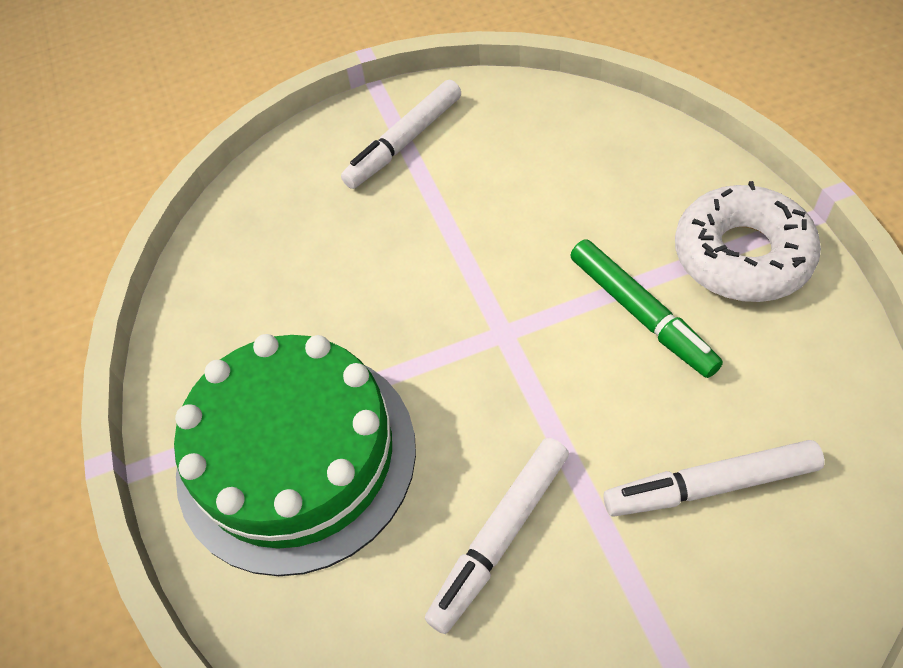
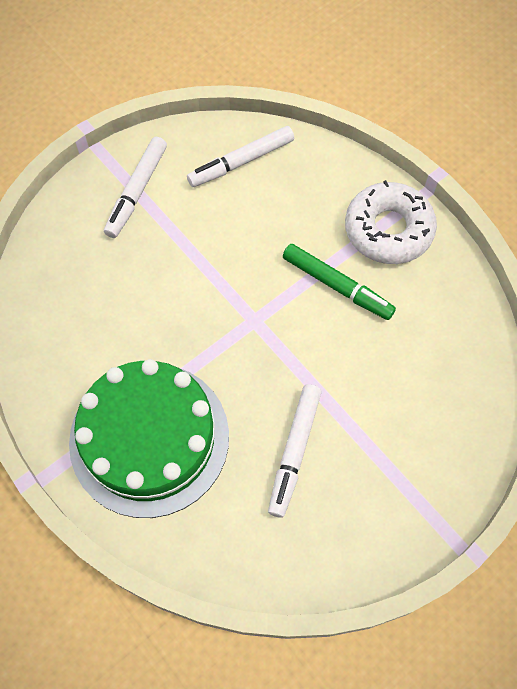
camera: 25 degrees left, 10 degrees up
white marker [603,440,824,517] -> white marker moved to [187,126,294,187]

